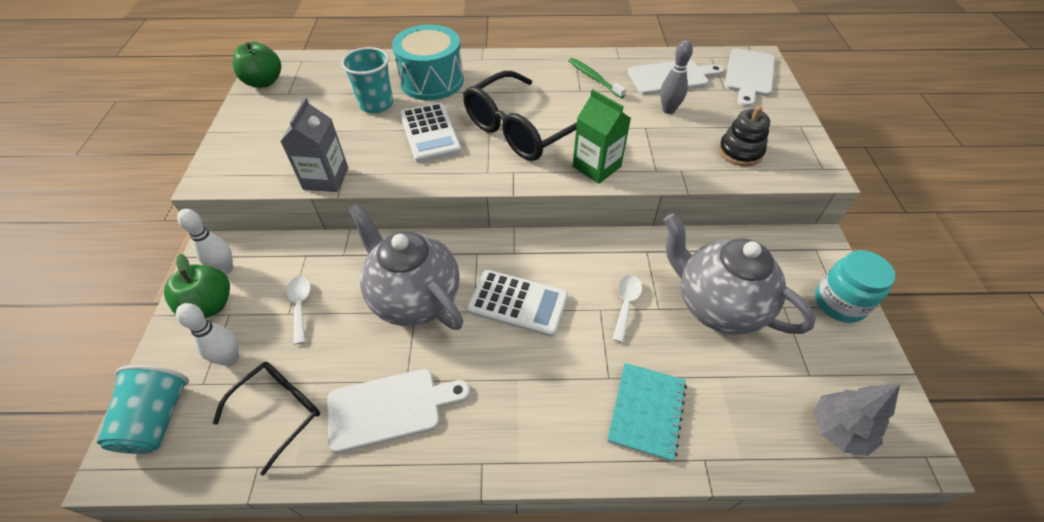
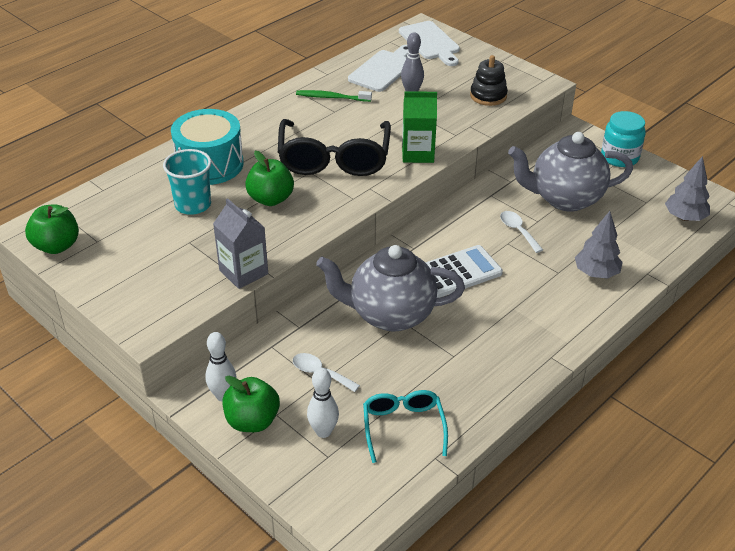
camera: 45 degrees left, 10 degrees down
turquoise cup [97,365,189,454] -> none
black glasses [213,362,320,475] -> turquoise glasses [363,390,448,463]
white cutting board [327,369,470,453] -> none
white calculator [400,102,461,163] -> green apple [245,151,294,206]
turquoise notebook [607,363,687,462] -> grey tree [575,211,623,279]

